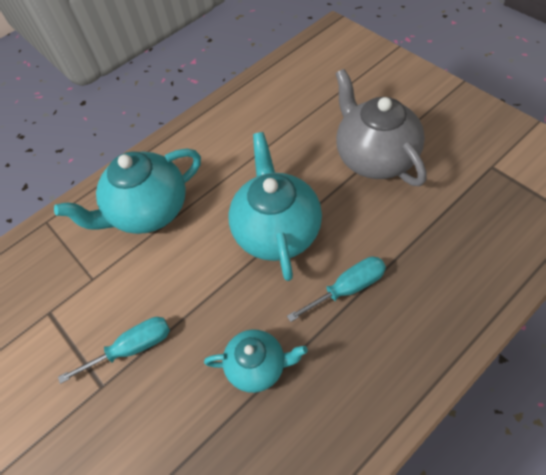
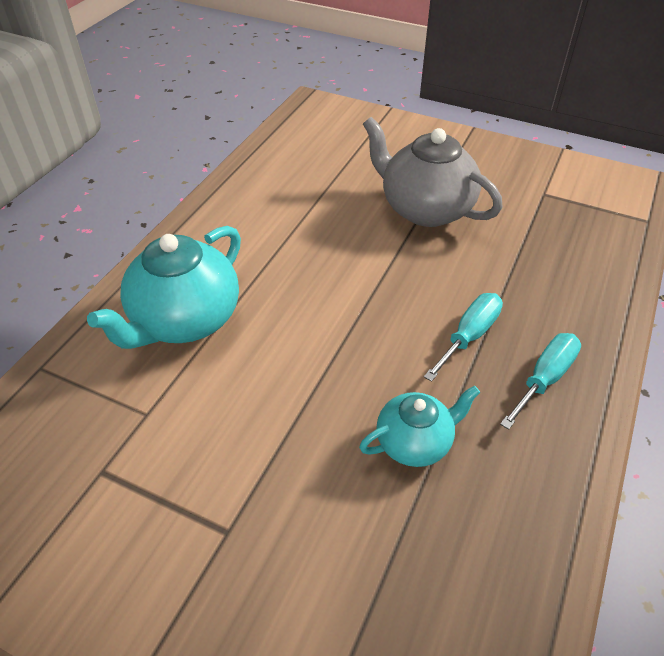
camera: 30 degrees left, 10 degrees down
turquoise screwdriver [58,317,170,384] -> turquoise screwdriver moved to [500,333,581,430]
turquoise teapot [229,132,322,281] -> none

